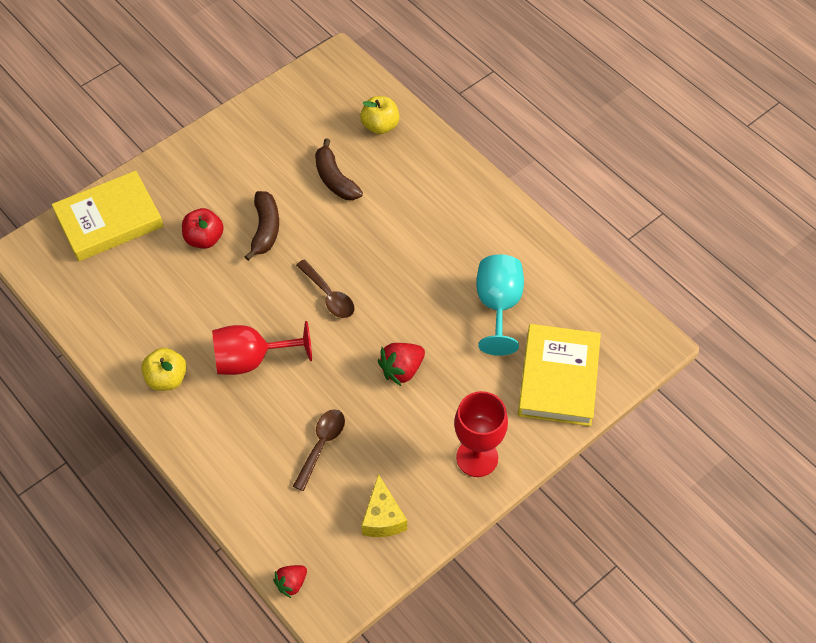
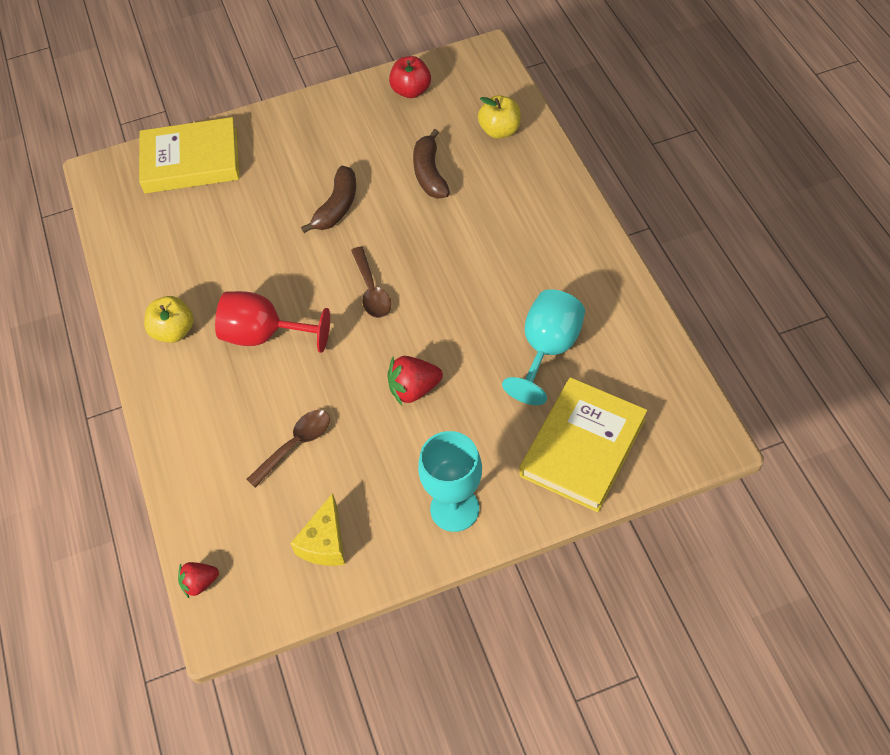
camera: 25 degrees right, 0 degrees up
red apple [182,208,224,249] -> red apple moved to [389,56,431,98]
red goblet [454,391,508,477] -> turquoise goblet [418,431,482,532]

